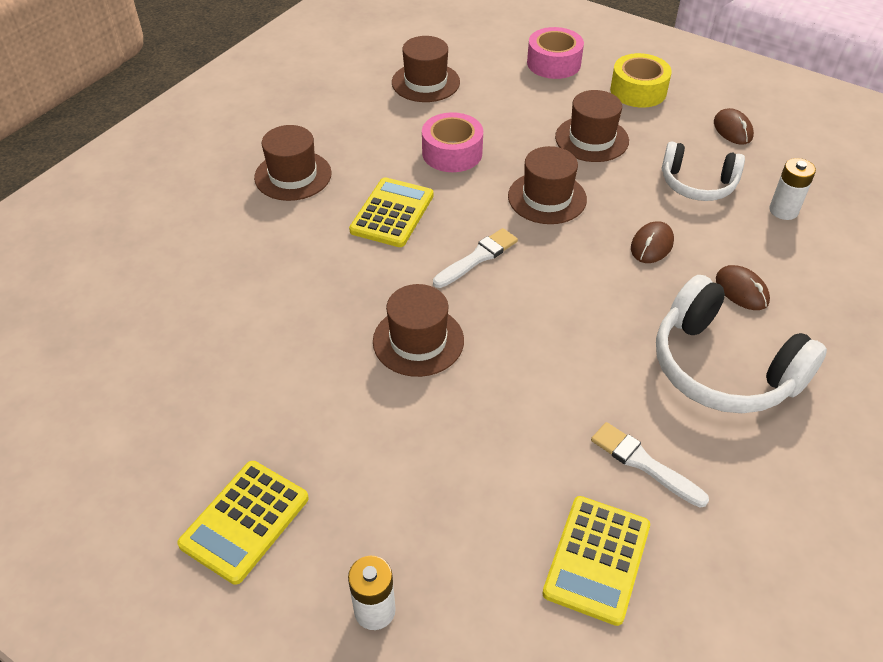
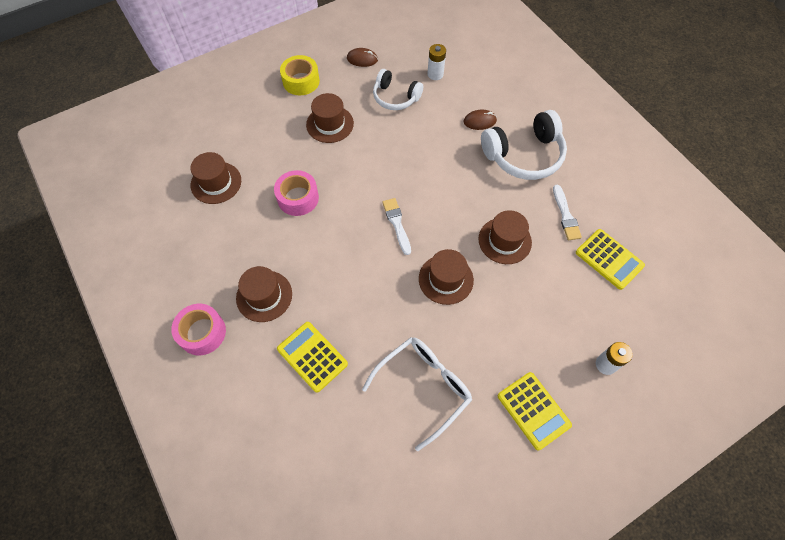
camera: 65 degrees left, 15 degrees up
yellow calculator [349,177,434,247] -> yellow calculator moved to [277,322,348,392]
brown hat [508,146,587,224] -> brown hat moved to [479,210,532,264]
pink tape [527,27,584,79] -> pink tape moved to [171,304,226,355]
white brush [591,422,709,507] -> white brush turned 75 degrees counterclockwise [553,185,582,240]
brown mouse [631,221,674,263] -> none
white headphones [662,141,745,201] -> white headphones turned 75 degrees clockwise [373,69,423,110]
none -> white glasses [362,337,472,451]

